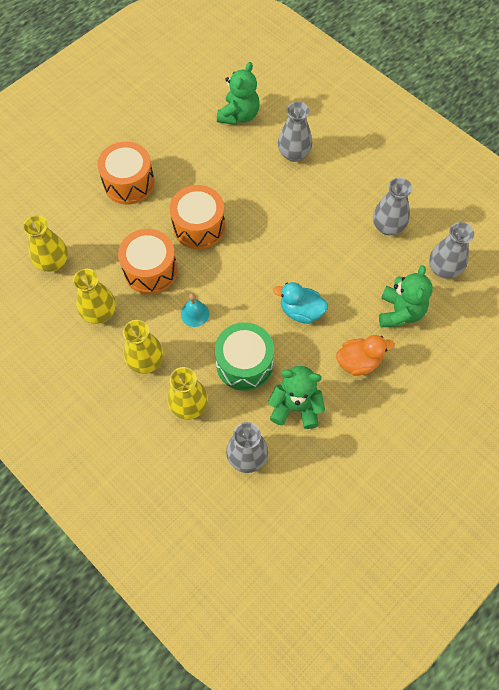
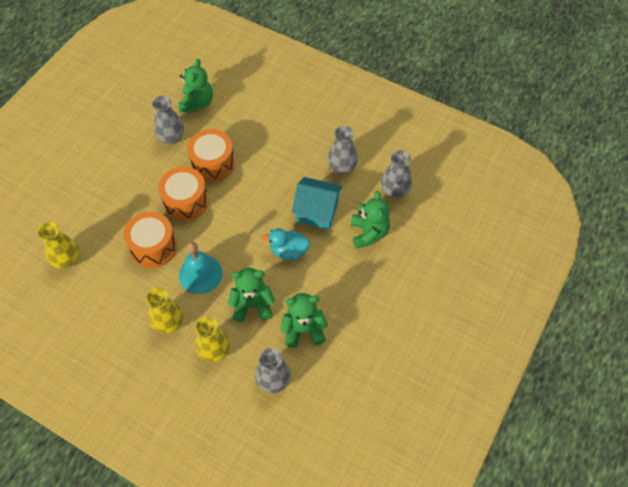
camera: 15 degrees left, 5 degrees down
yellow vase [73,269,116,324] -> none
orange drum [97,141,155,204] -> orange drum moved to [187,129,235,182]
turquoise bell [181,293,209,327] -> turquoise bell [179,242,223,294], size x1.78
green drum [215,323,274,391] -> green teddy bear [228,268,275,322]
grey vase [278,102,312,162] -> grey vase moved to [152,96,184,144]
orange duck [336,335,395,376] -> none
none -> turquoise house [292,177,342,229]

